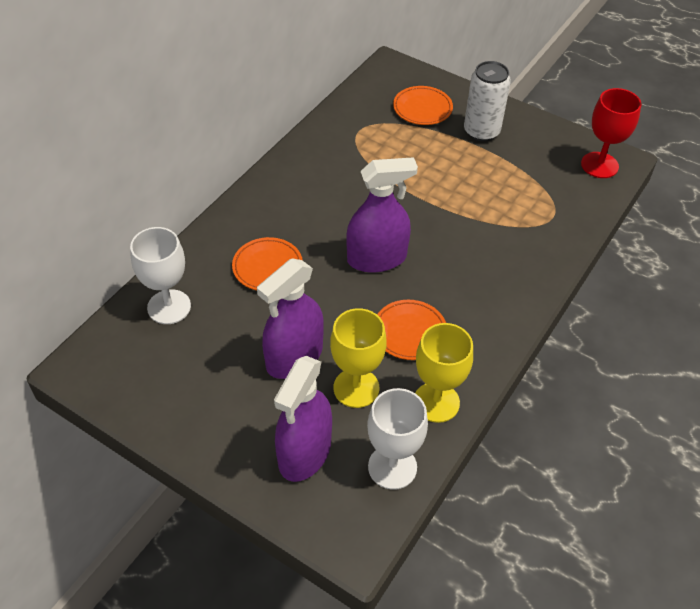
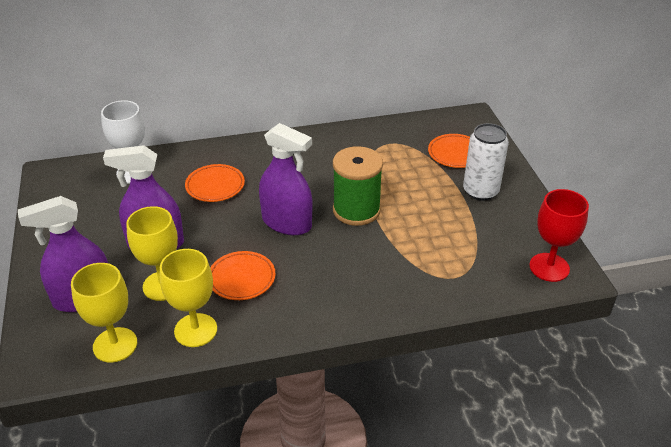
camera: 45 degrees right, 10 degrees down
white goblet [367,388,428,490] -> yellow goblet [71,263,137,363]
none -> green spool [333,146,383,226]

